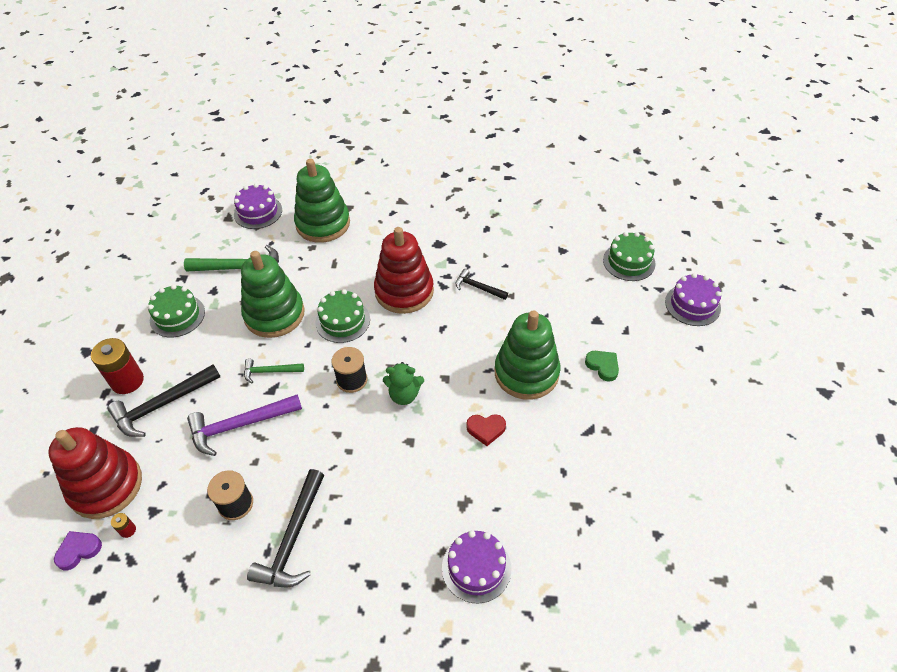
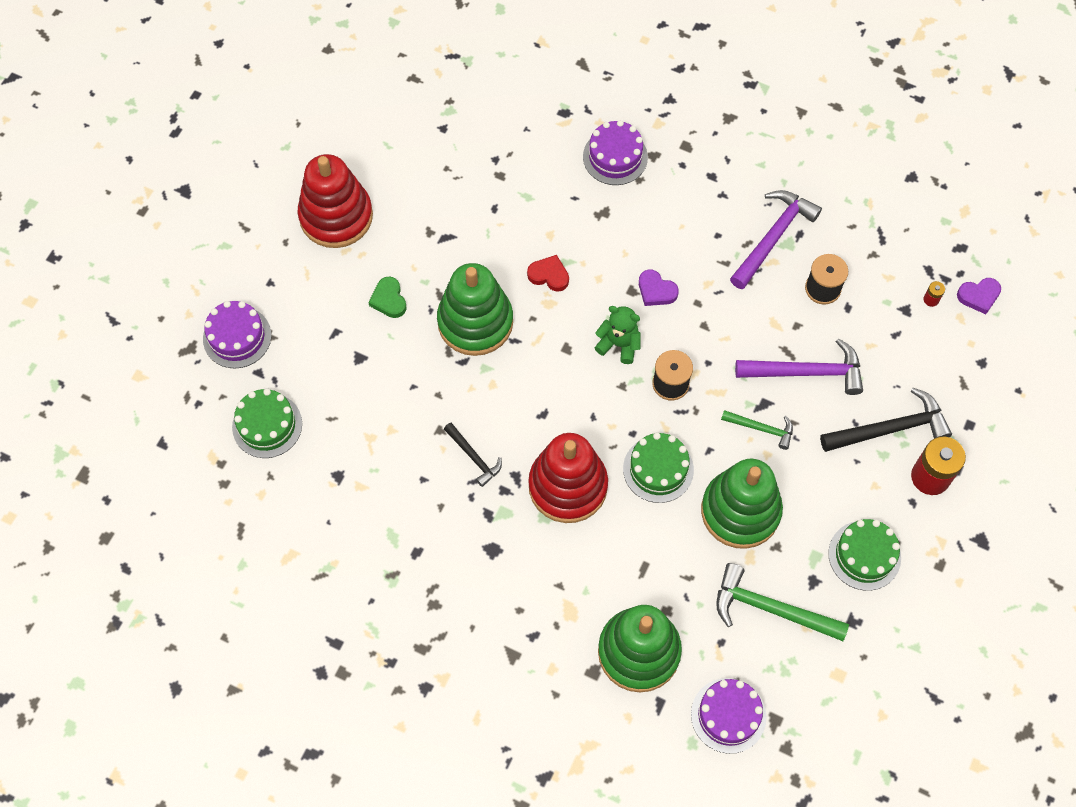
camera: 160 degrees left, 15 degrees up
red stacking toy [48,427,142,519] -> red stacking toy moved to [298,154,373,248]
black hammer [247,469,324,587] -> purple hammer [730,190,822,289]
none -> purple heart [639,270,679,306]

